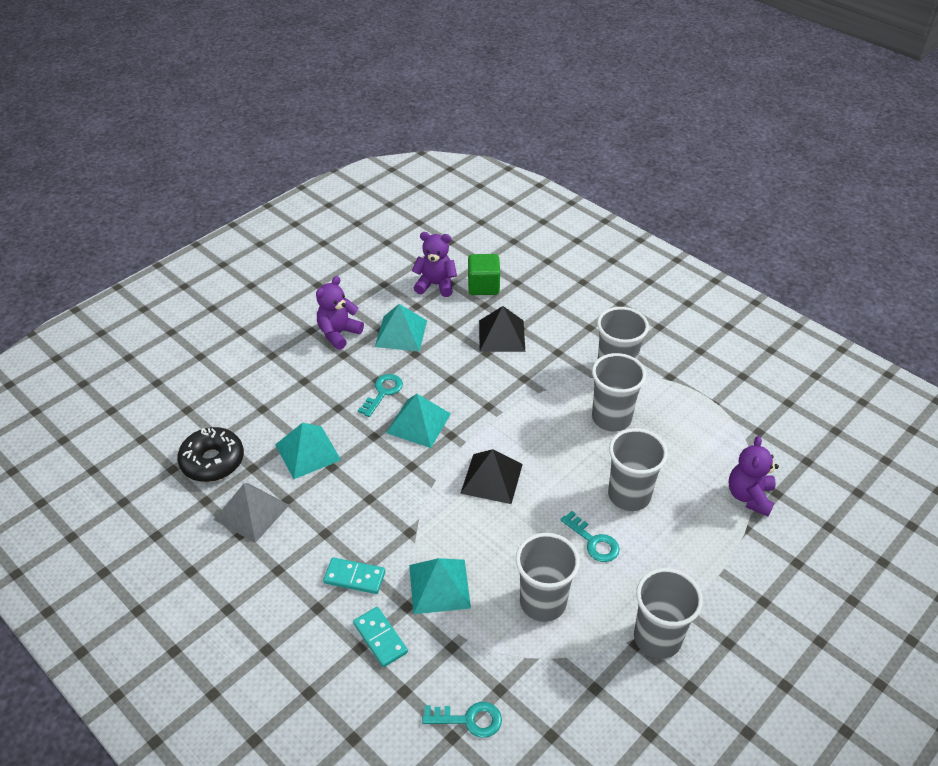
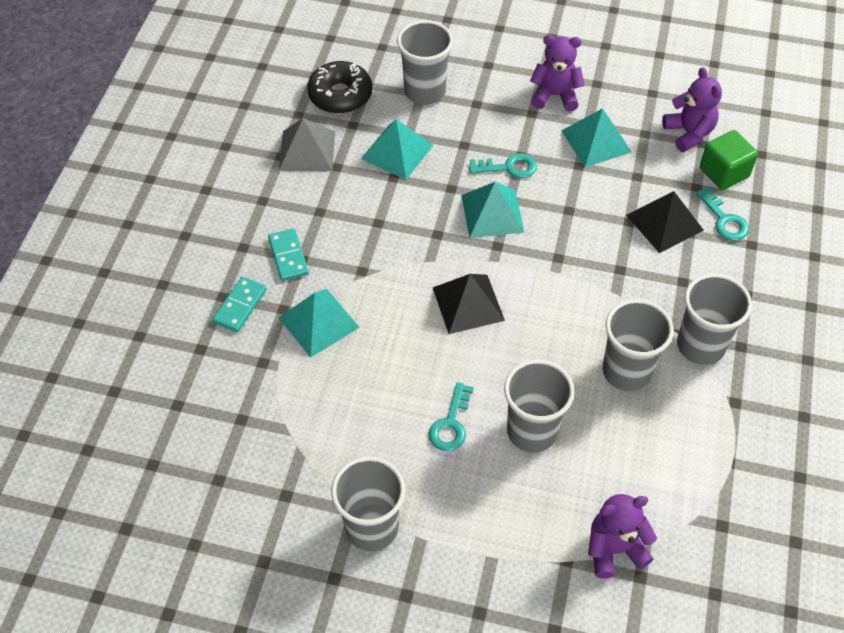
camera: 60 degrees right, 10 degrees up
turquoise key [422,702,502,738] -> turquoise key moved to [696,187,749,241]
grey cup [516,533,580,622] -> grey cup moved to [397,20,453,105]

